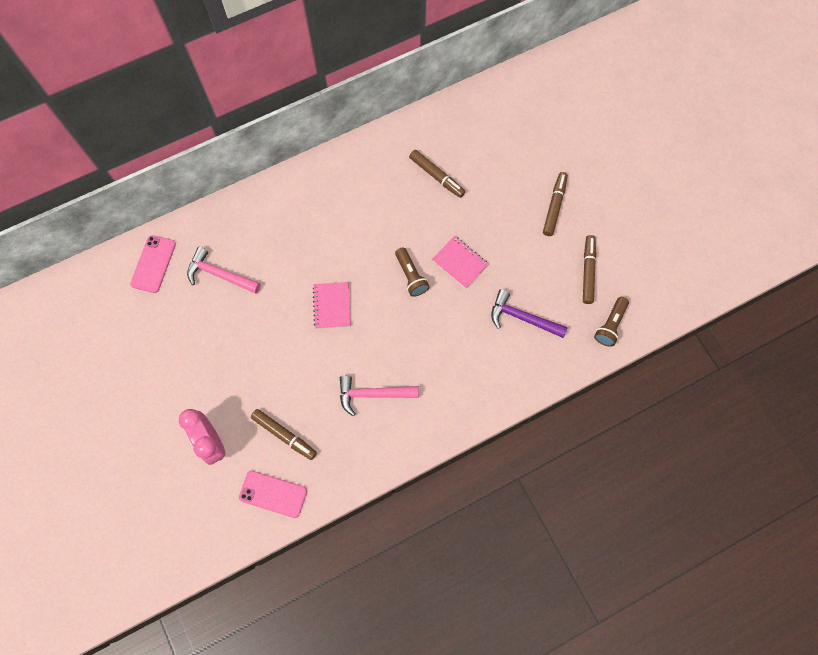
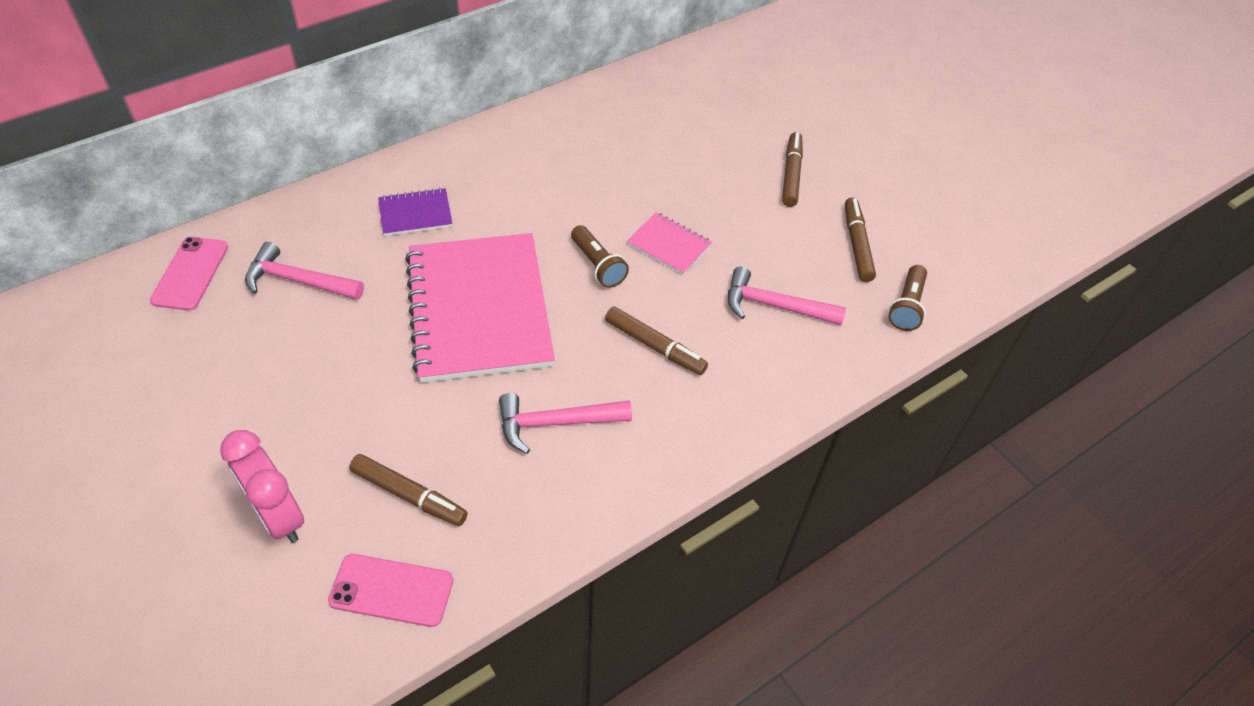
camera: 10 degrees left, 20 degrees down
pink notebook [313,282,351,329] -> pink notebook [405,233,555,383], size x2.31
brown marker [409,150,465,198] -> brown marker moved to [605,306,708,375]
purple hammer [491,289,568,338] -> pink hammer [728,267,846,325]
none -> purple notebook [378,188,452,236]

